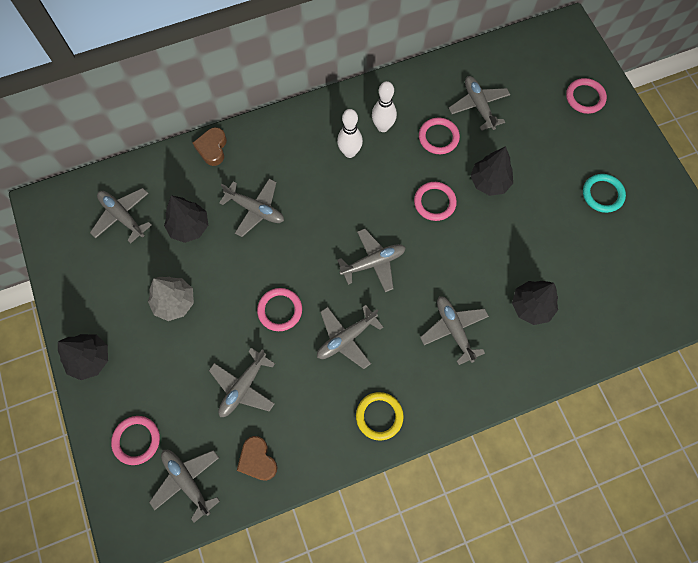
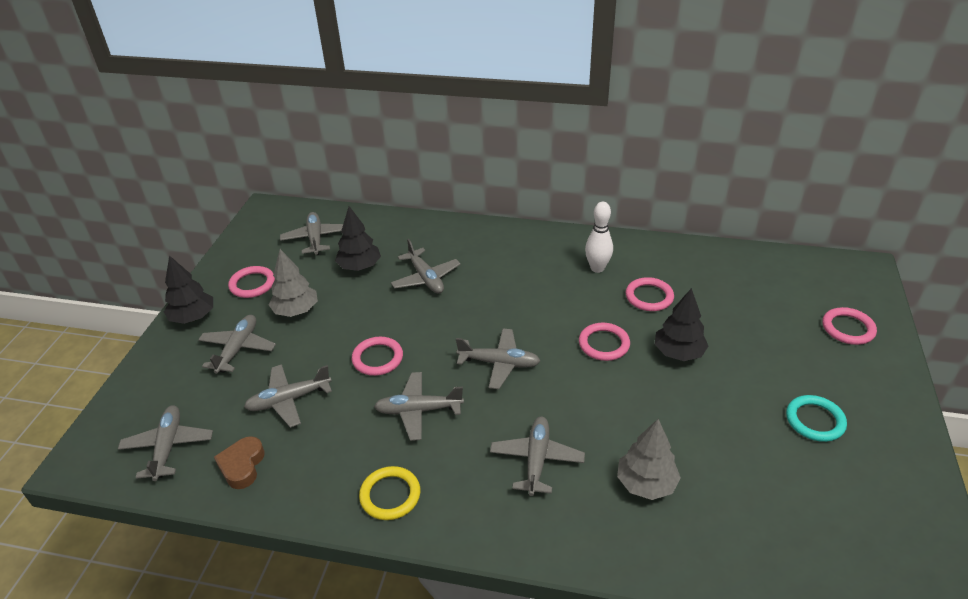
camera: 35 degrees right, 30 degrees down
pink ring [111,416,160,465] -> pink ring moved to [228,266,275,298]
brown heart [193,127,227,166] -> none
white bowling pin [337,109,363,158] -> none
grey plane [449,76,510,131] -> grey plane moved to [198,315,276,374]
black tree [512,281,558,325] -> grey tree [617,419,681,500]

